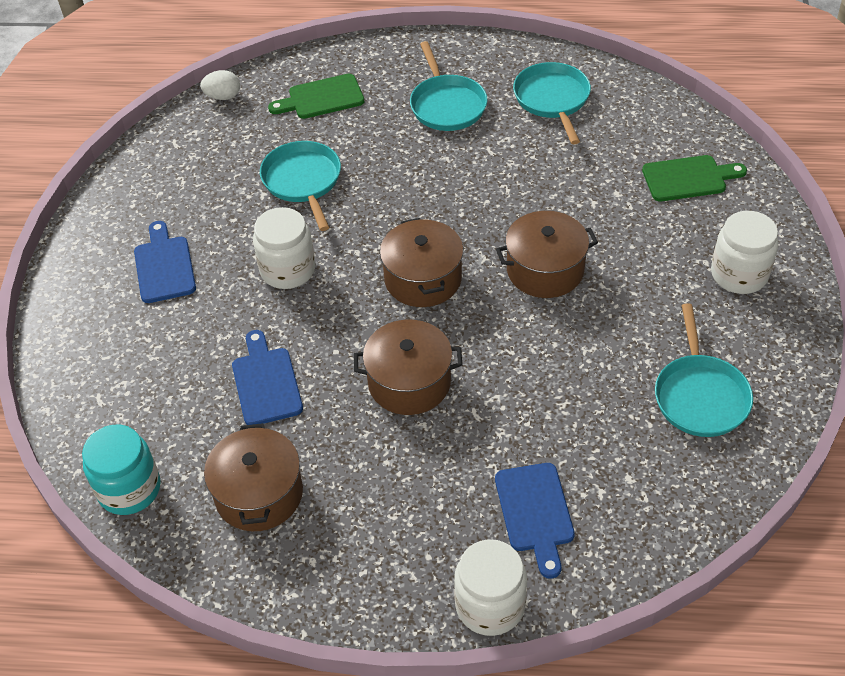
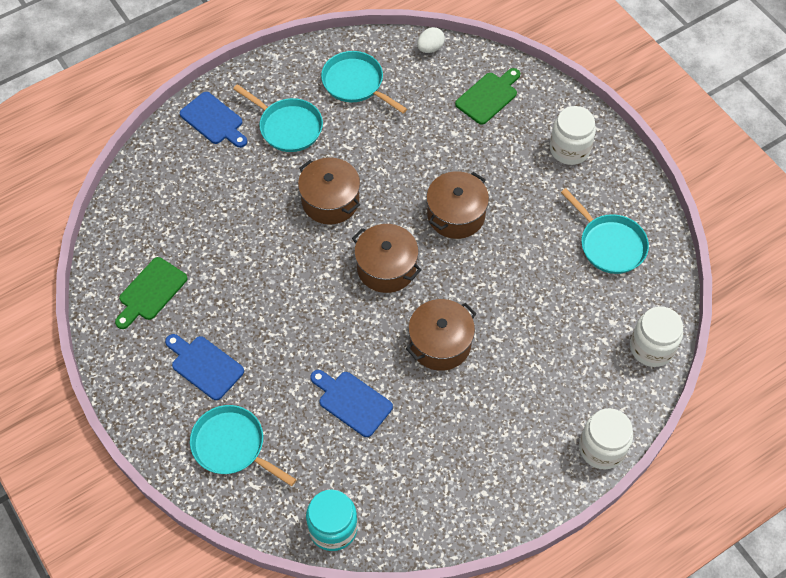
camera: 40 degrees left, 10 degrees up
white egg [200,70,240,100] -> white egg moved to [417,27,445,53]
brown pot [204,423,303,531] -> brown pot moved to [298,157,360,225]
white jar [253,207,315,289] -> white jar moved to [630,306,683,367]
turquoise pan [260,141,341,231] -> turquoise pan moved to [190,405,297,486]
green cutting board [268,74,364,119] -> green cutting board moved to [115,257,187,329]
blue cutting board [495,463,575,579] -> blue cutting board moved to [180,92,247,148]

